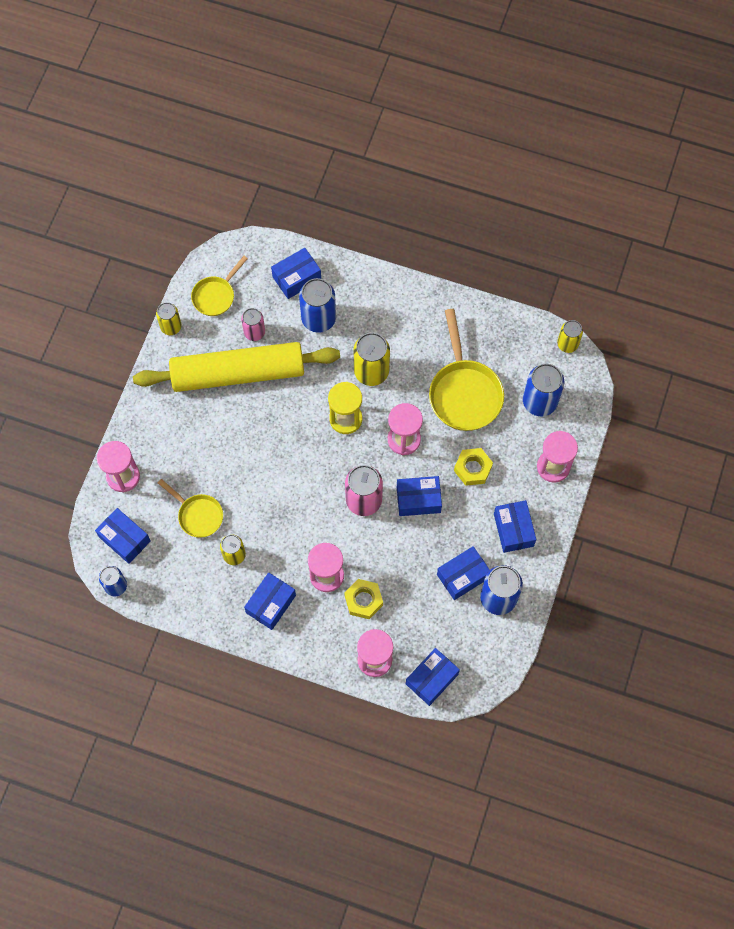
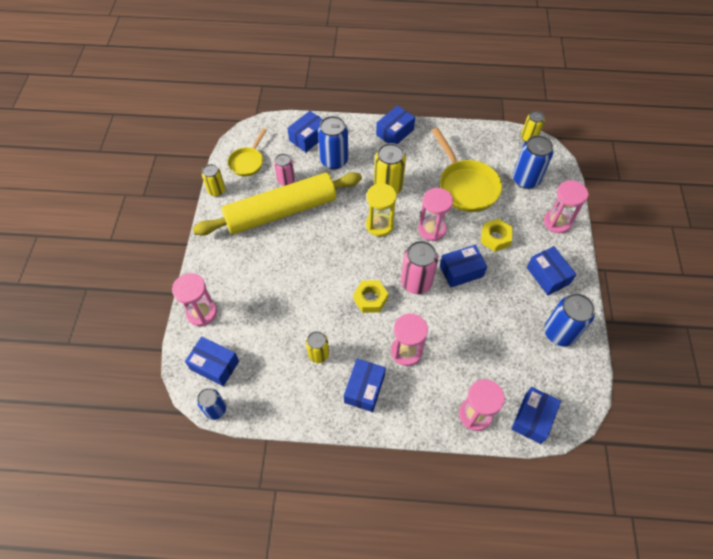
camera: 15 degrees left, 10 degrees down
yellow pan [158,479,223,538] -> none
yellow nut [345,579,383,619] -> yellow nut moved to [353,280,388,313]
blue box [437,546,490,600] -> blue box moved to [376,105,415,144]

